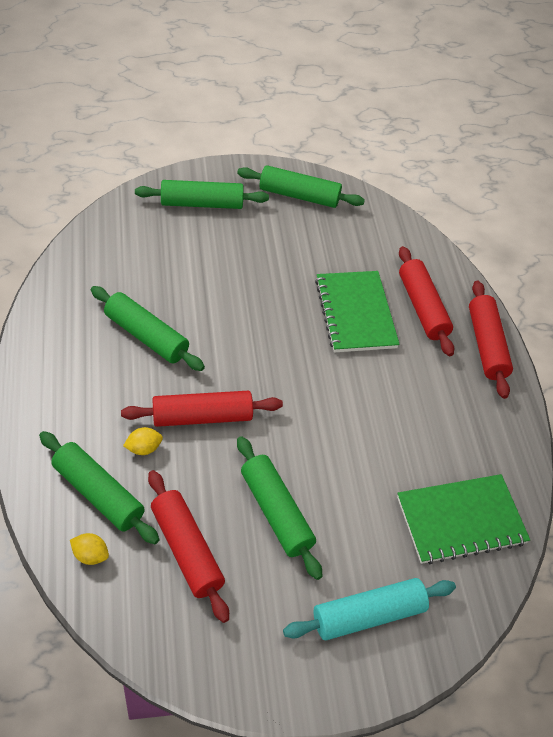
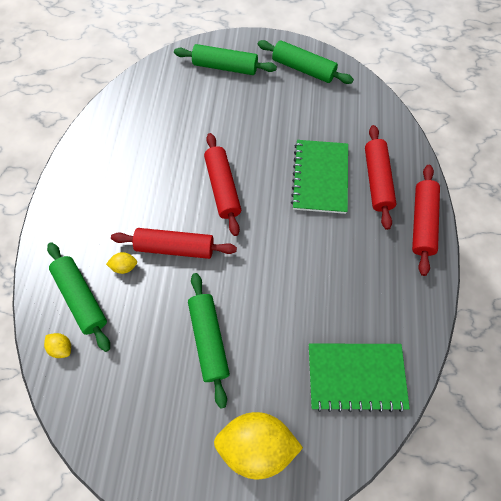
camera: 20 degrees right, 15 degrees up
green rolling pin [91,286,205,371] -> none
red rolling pin [148,470,229,623] -> red rolling pin moved to [204,133,241,236]
turquoise rolling pin [283,578,456,640] -> yellow lemon [214,412,303,479]

